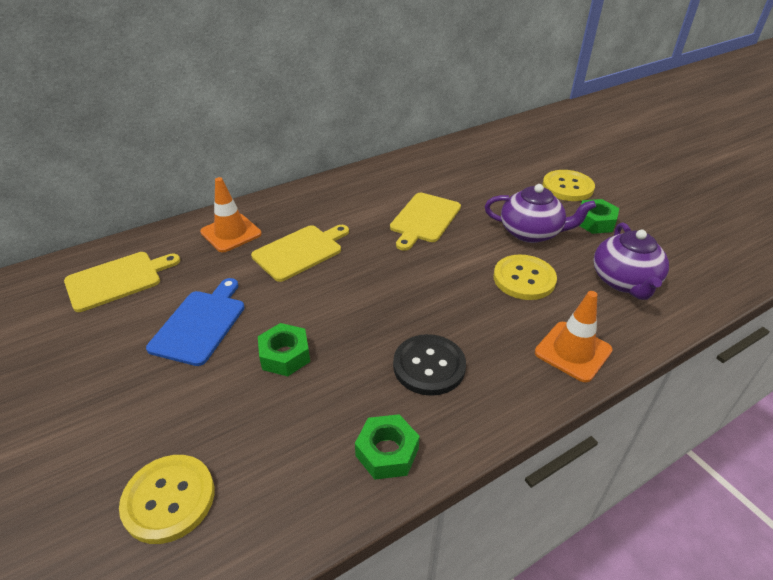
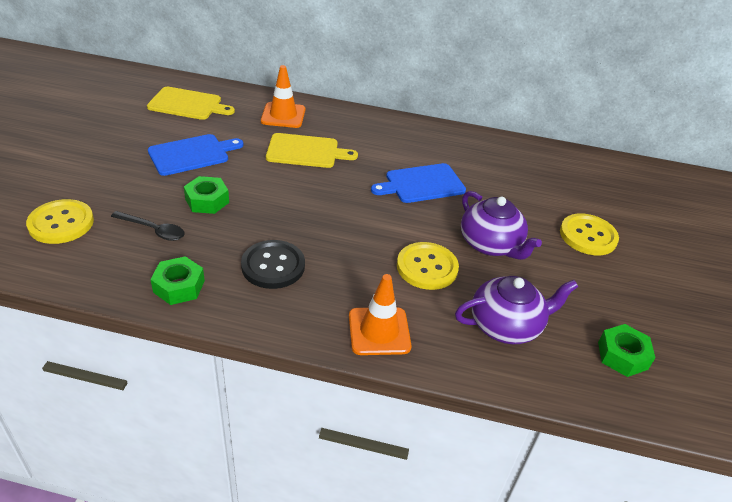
camera: 40 degrees right, 0 degrees up
yellow cutting board [390,193,461,251] -> blue cutting board [371,163,466,203]
green nut [580,199,619,234] -> green nut moved to [598,324,655,377]
purple teapot [593,222,669,300] -> purple teapot turned 150 degrees counterclockwise [455,276,578,344]
none -> black spoon [111,211,184,241]

